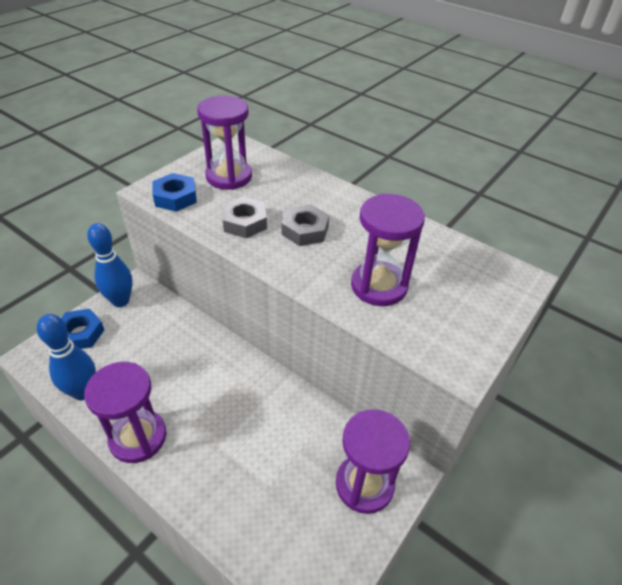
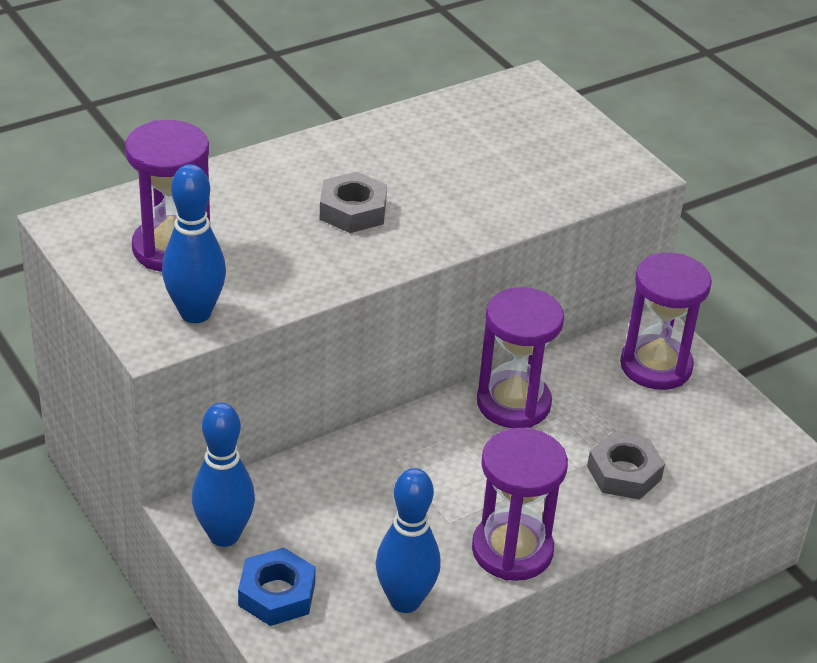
camera: 70 degrees left, 5 degrees down
blue nut [153,173,197,212] -> blue bowling pin [162,164,226,323]
grey nut [222,197,267,238] -> grey nut moved to [587,432,665,500]
purple hourglass [351,194,425,306] -> purple hourglass moved to [477,288,564,428]

